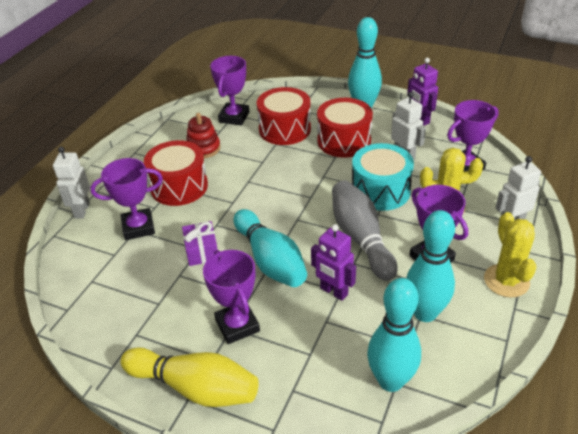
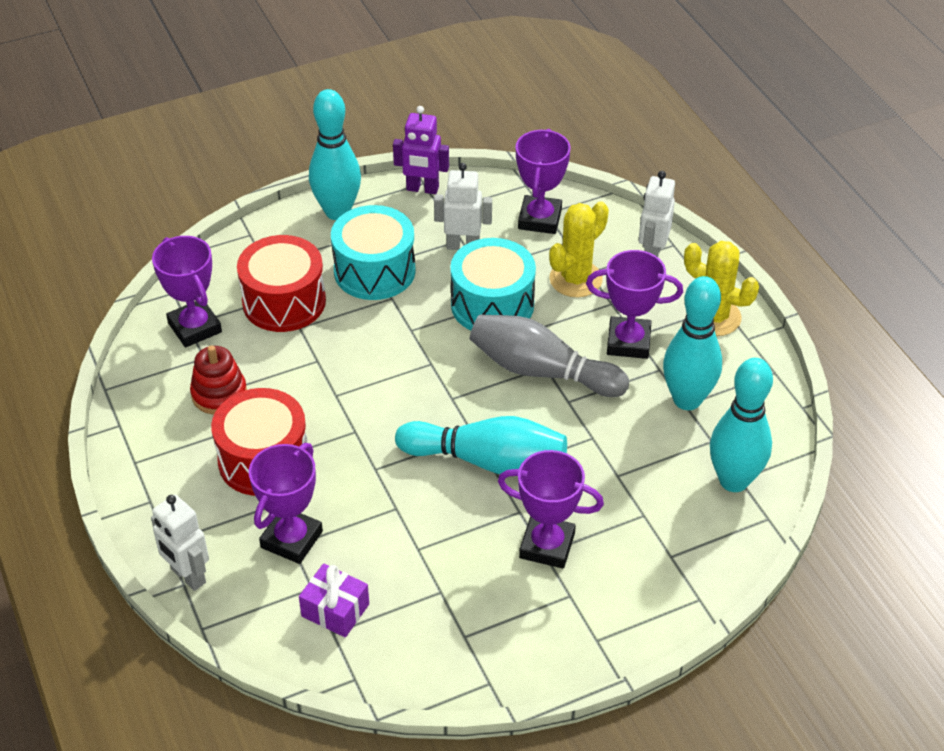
camera: 50 degrees left, 5 degrees up
yellow bowling pin [121,347,259,407] -> none
purple gift [182,221,218,266] -> purple gift moved to [299,563,369,637]
purple robot [311,224,356,301] -> none
red drum [317,98,373,158] -> turquoise drum [331,205,416,300]

